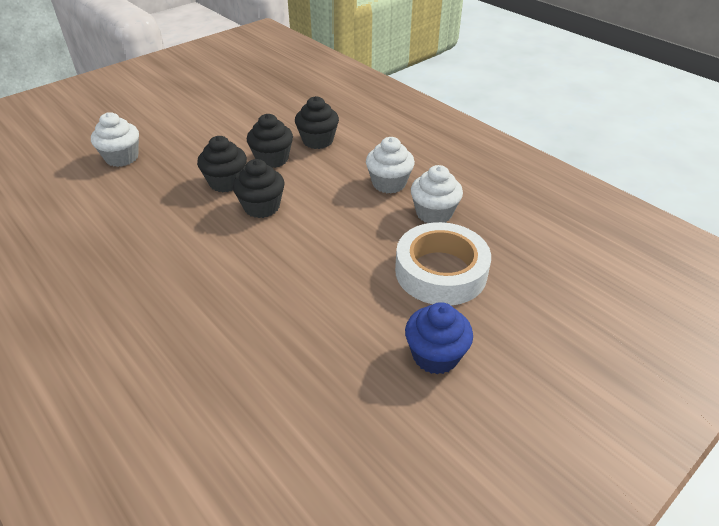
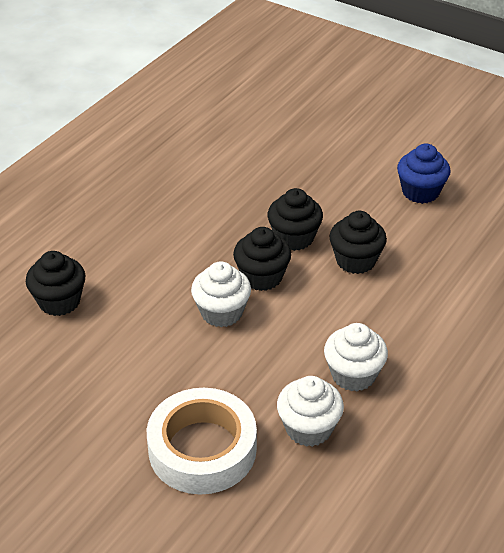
camera: 75 degrees right, 0 degrees up
white cupcake [91,112,139,167] -> white cupcake moved to [191,261,251,327]
black cupcake [295,96,339,149] -> black cupcake moved to [26,251,85,316]
blue cupcake [405,302,473,374] -> blue cupcake moved to [397,144,451,204]

